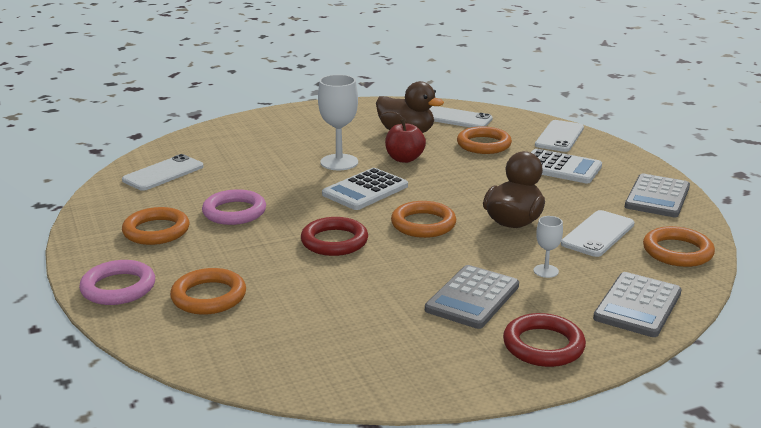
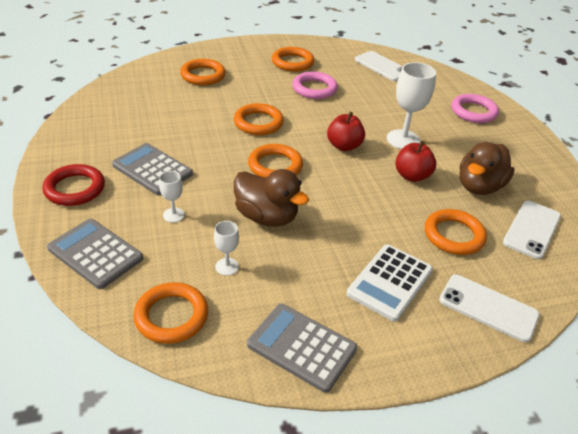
camera: 95 degrees right, 15 degrees up
pink ring [79,260,155,305] -> pink ring moved to [451,94,499,123]
red ring [301,217,368,256] -> orange ring [234,103,284,135]
white calculator [322,168,408,210] -> red apple [327,112,365,151]
white phone [561,210,635,257] -> white goblet [214,221,239,276]

